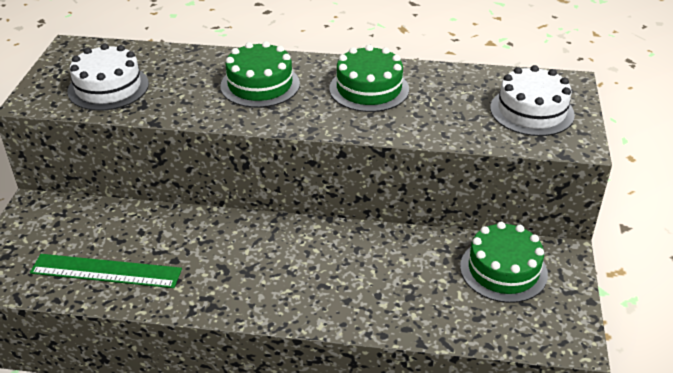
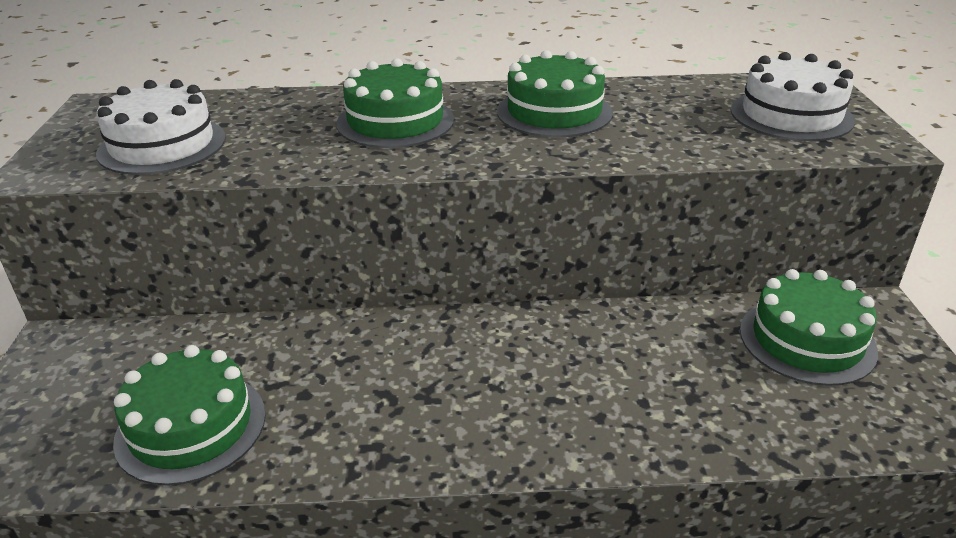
camera: 10 degrees left, 5 degrees down
green ruler [30,254,182,288] -> green cake [113,345,266,486]

